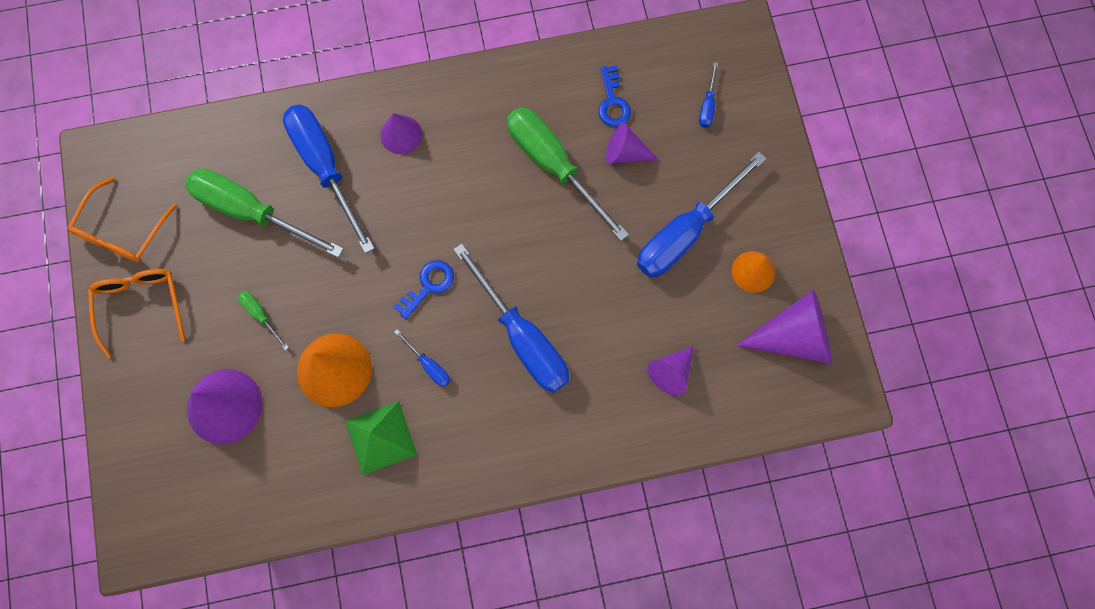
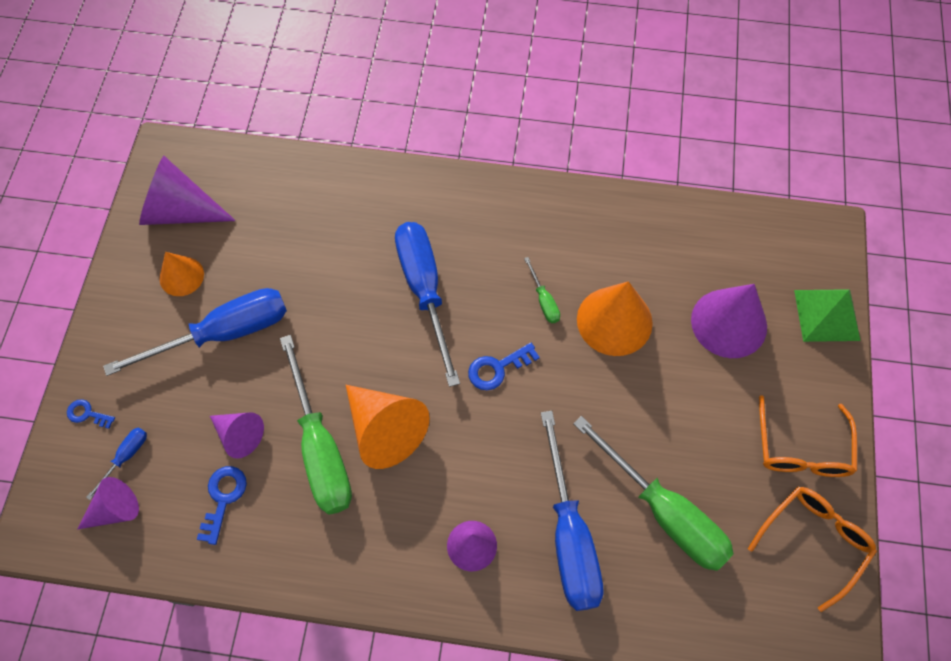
camera: 160 degrees left, 10 degrees down
green screwdriver [238,291,289,350] -> green screwdriver moved to [524,257,560,323]
green pyramid [345,401,417,475] -> green pyramid moved to [794,289,861,342]
blue screwdriver [394,329,450,387] -> none
purple cone [647,346,694,396] -> purple cone moved to [77,477,139,530]
none -> blue key [67,399,115,429]
none -> orange cone [346,385,430,469]

